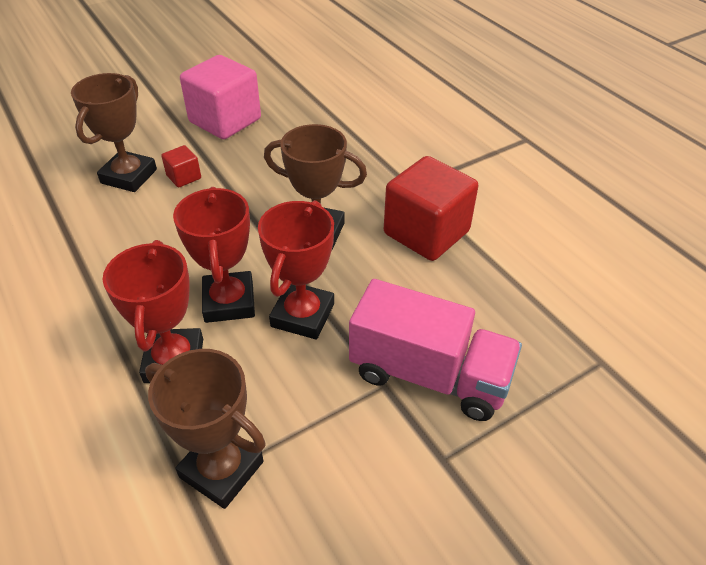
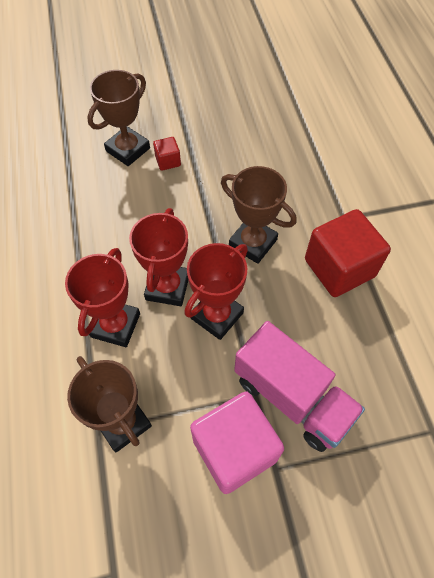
camera: 20 degrees right, 15 degrees up
pink cube [180,55,261,139] -> pink cube moved to [190,392,284,494]

